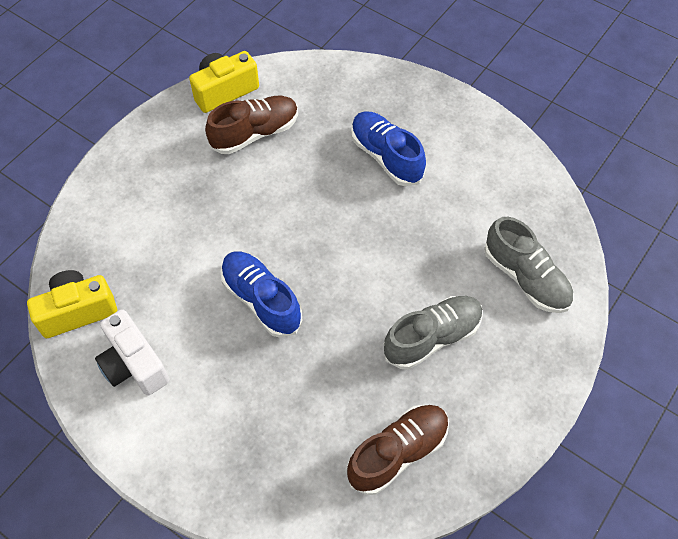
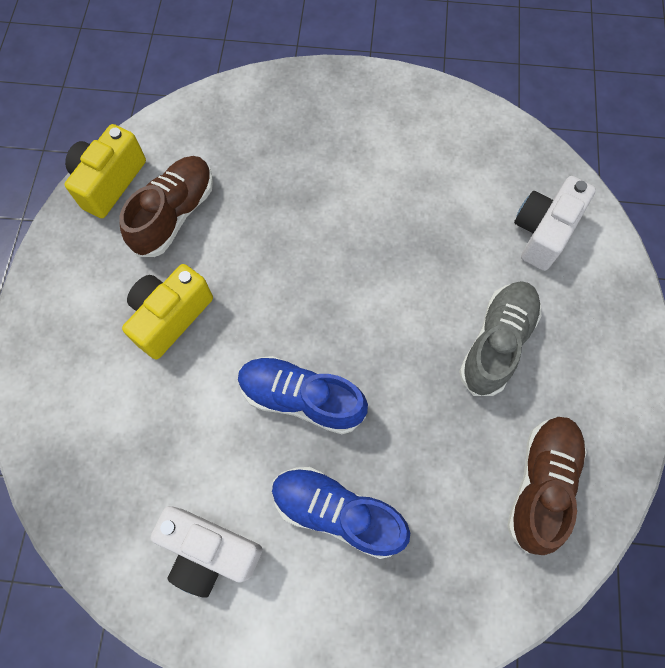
camera: 30 degrees left, 10 degrees up
yellow camera [27,270,117,338] -> yellow camera moved to [122,264,213,360]
blue shoe [351,112,426,186] -> blue shoe moved to [272,467,410,559]
grey shoe [484,217,573,313] -> white camera [514,176,596,271]

